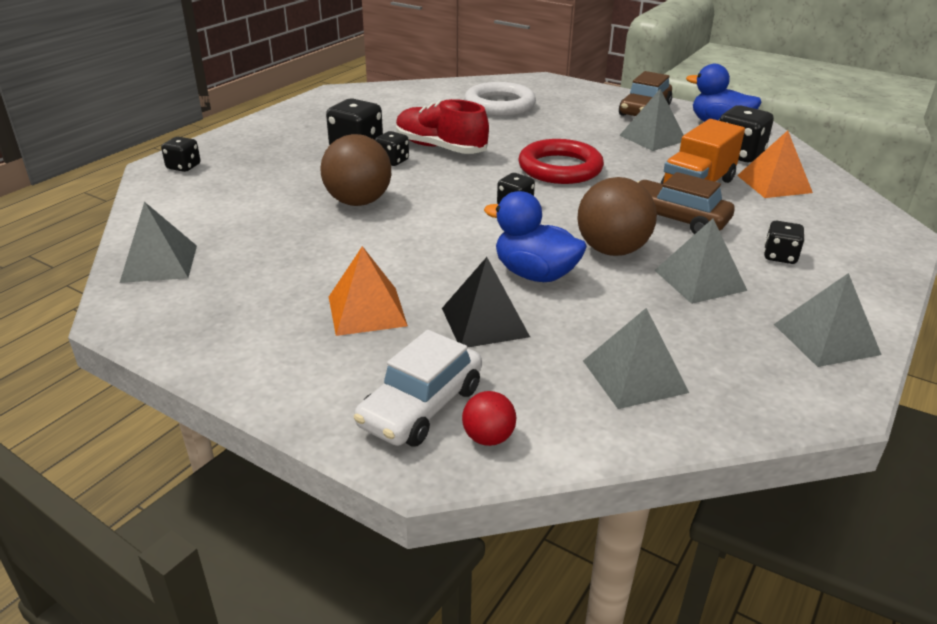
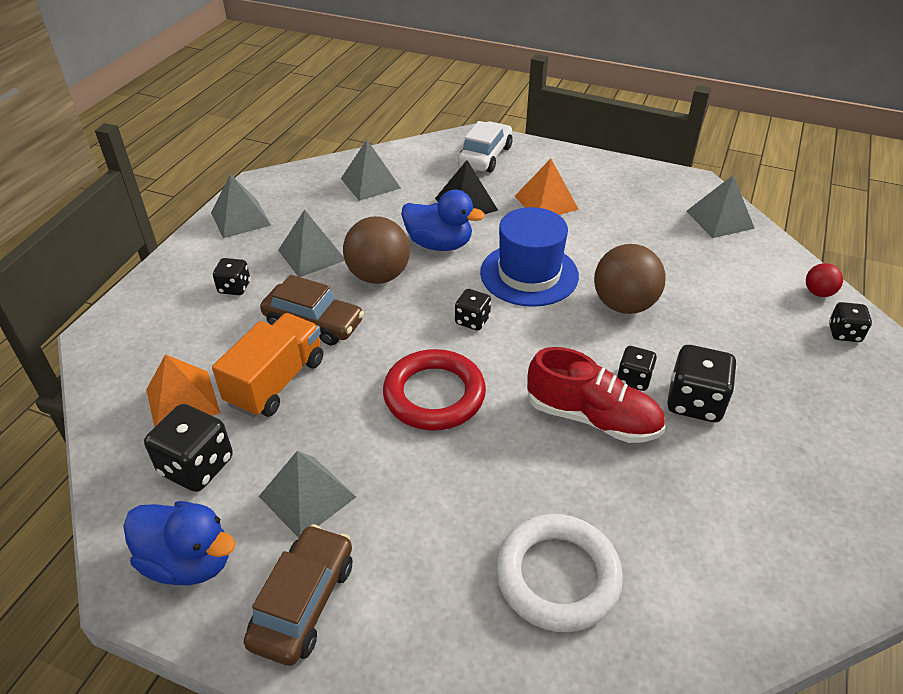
camera: 170 degrees right, 10 degrees up
red ball [462,391,516,446] -> red ball moved to [806,263,843,297]
none -> blue hat [480,207,579,307]

